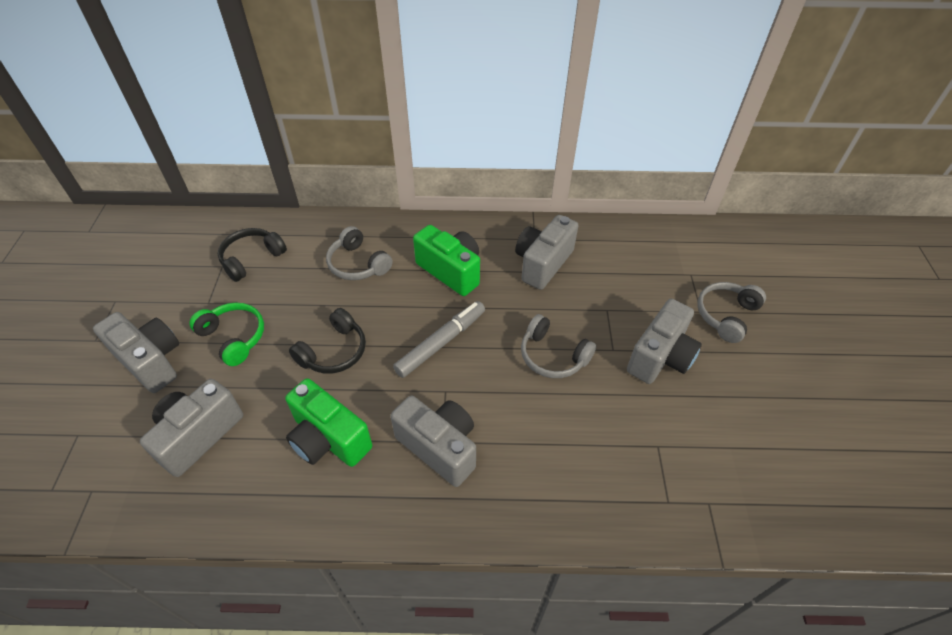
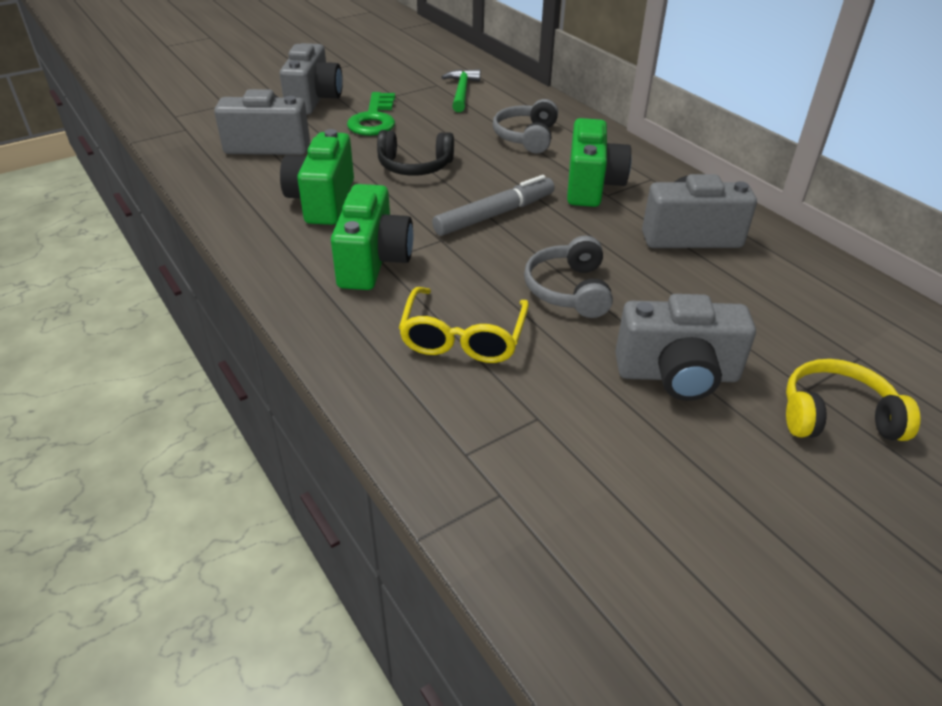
camera: 55 degrees right, 10 degrees down
green headphones [189,303,264,366] -> green key [347,92,395,136]
black headphones [218,228,287,282] -> green hammer [442,69,481,112]
grey camera [391,396,476,487] -> green camera [331,184,413,290]
grey marker [393,301,485,378] -> grey marker turned 45 degrees counterclockwise [432,175,555,236]
grey headphones [697,282,766,343] -> yellow headphones [786,359,920,441]
none -> yellow glasses [399,287,529,363]

